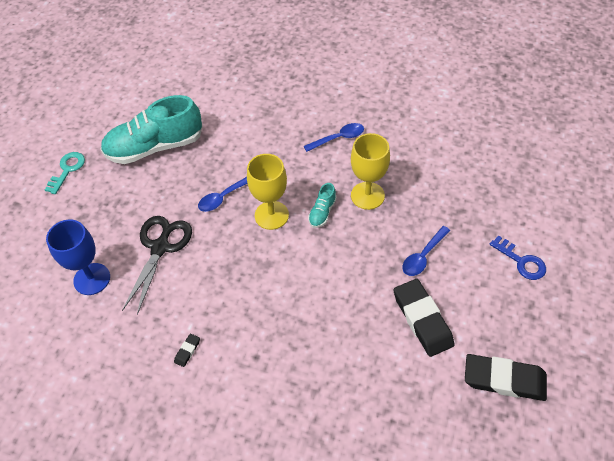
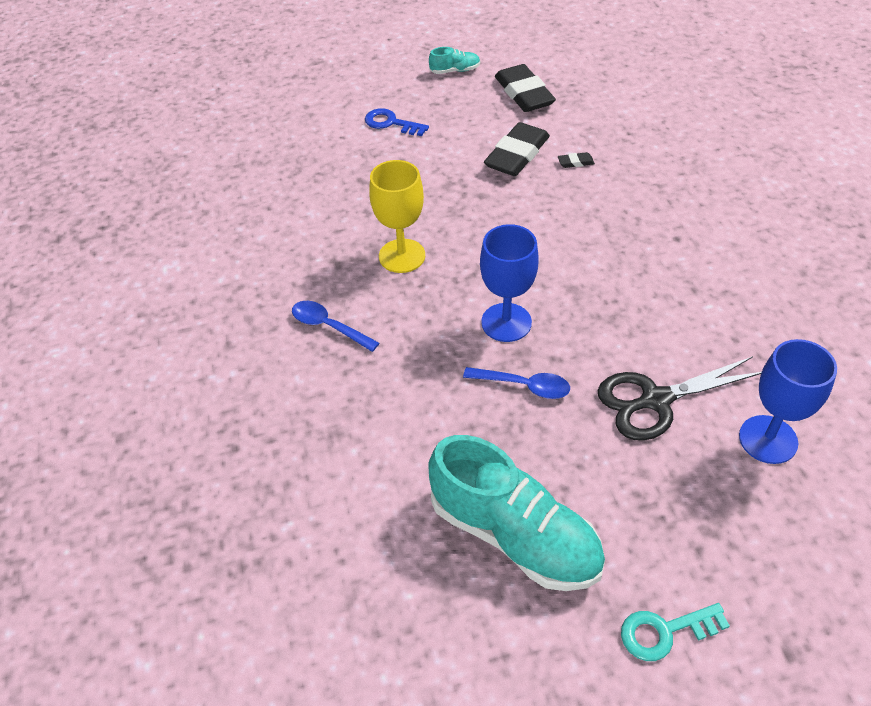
camera: 125 degrees left, 5 degrees down
black eraser [174,334,200,367] -> black eraser moved to [558,152,595,168]
yellow goblet [247,154,289,230] -> blue goblet [480,224,539,342]
turquoise shoe [308,183,337,228] -> turquoise shoe moved to [429,47,480,74]
blue spoon [402,226,450,276] -> none
blue key [490,235,546,280] -> blue key turned 75 degrees counterclockwise [365,108,429,136]

